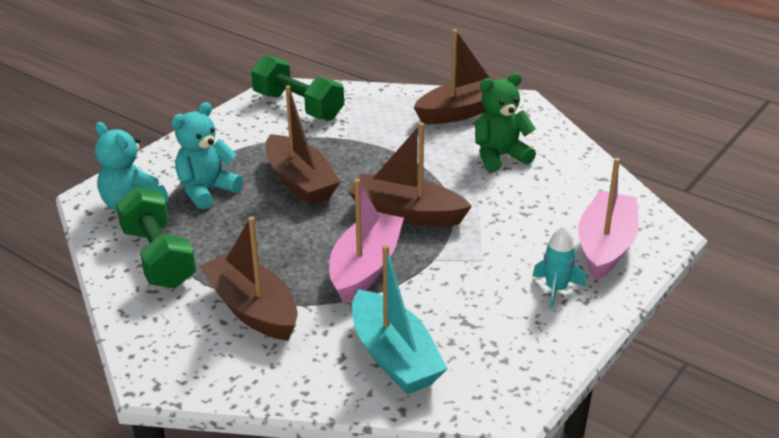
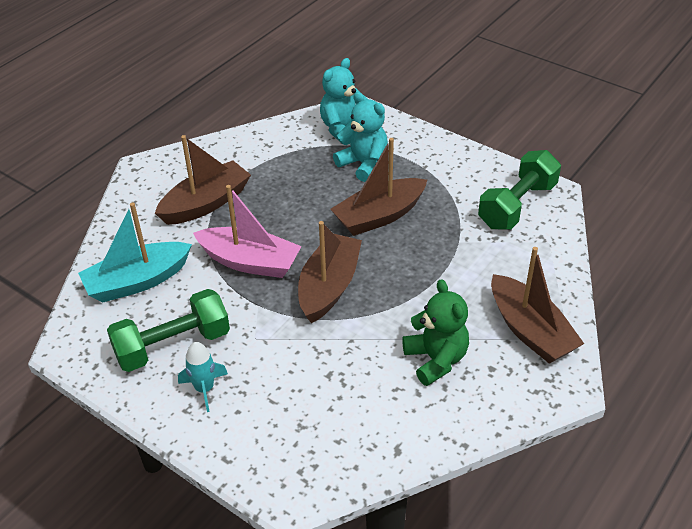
camera: 90 degrees right, 10 degrees up
green dumbbell [116,186,196,288] -> green dumbbell moved to [107,289,230,372]
pink boat [578,158,639,280] -> none

